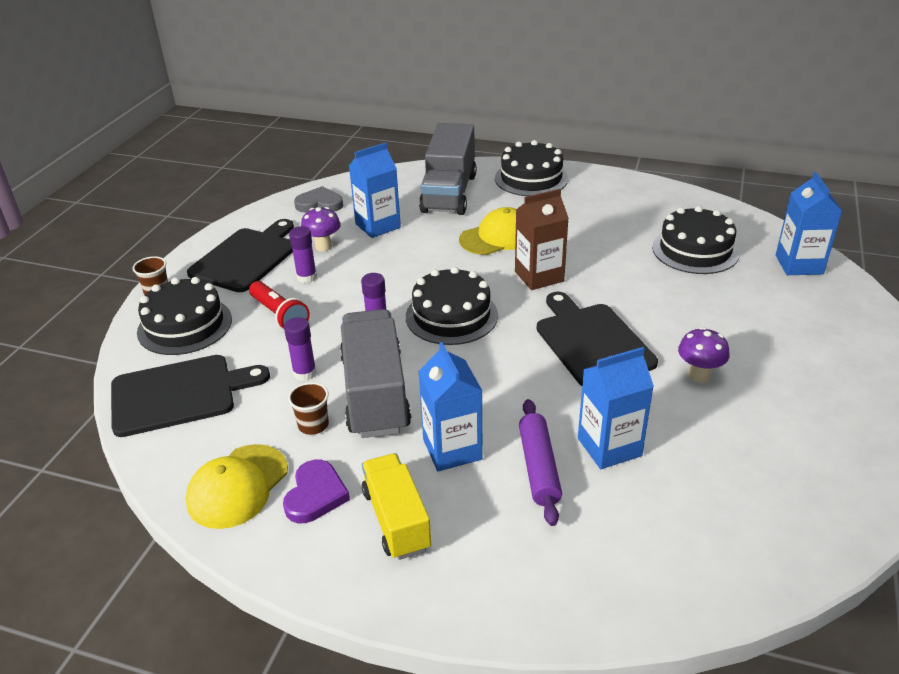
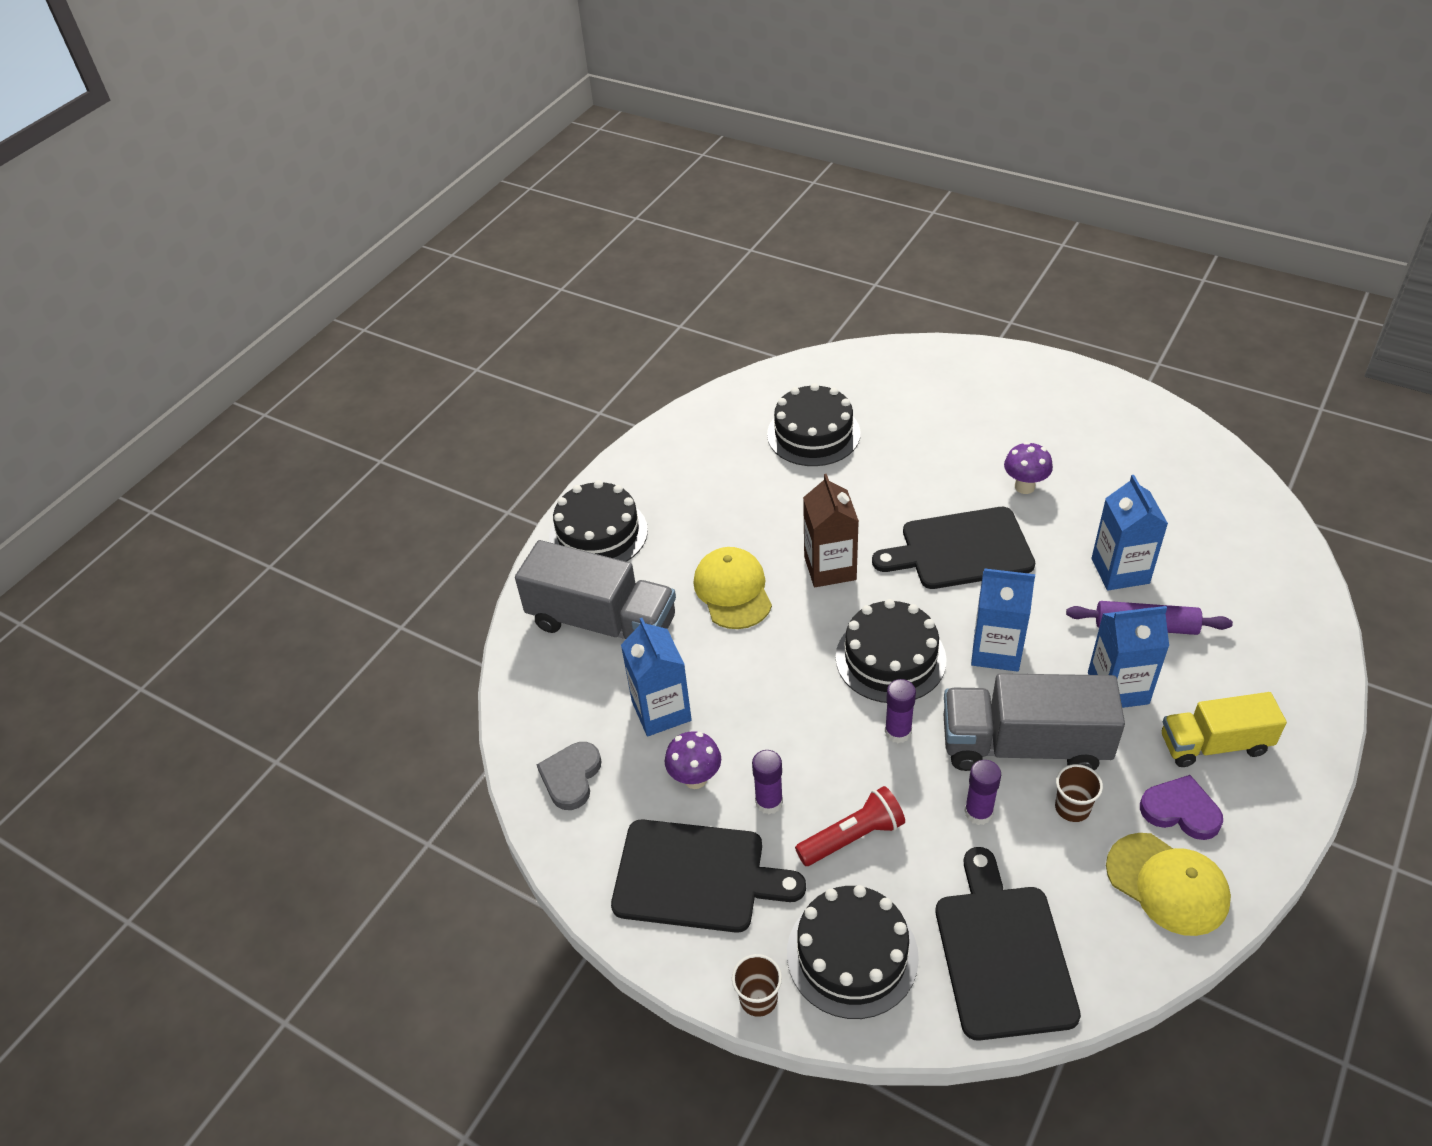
camera: 75 degrees left, 10 degrees up
black cutting board [187,219,294,292] -> black cutting board turned 150 degrees clockwise [611,819,806,933]
blue carton [776,172,842,275] -> blue carton moved to [971,568,1035,672]

